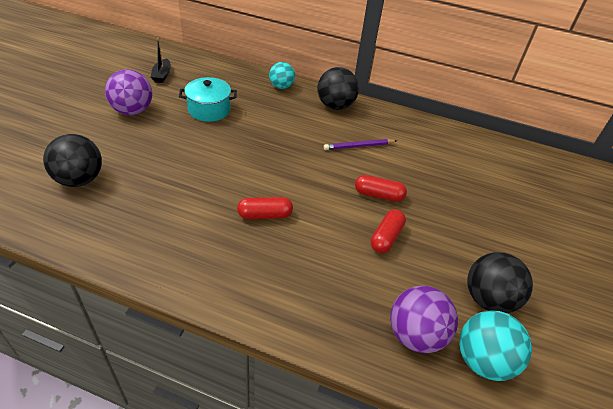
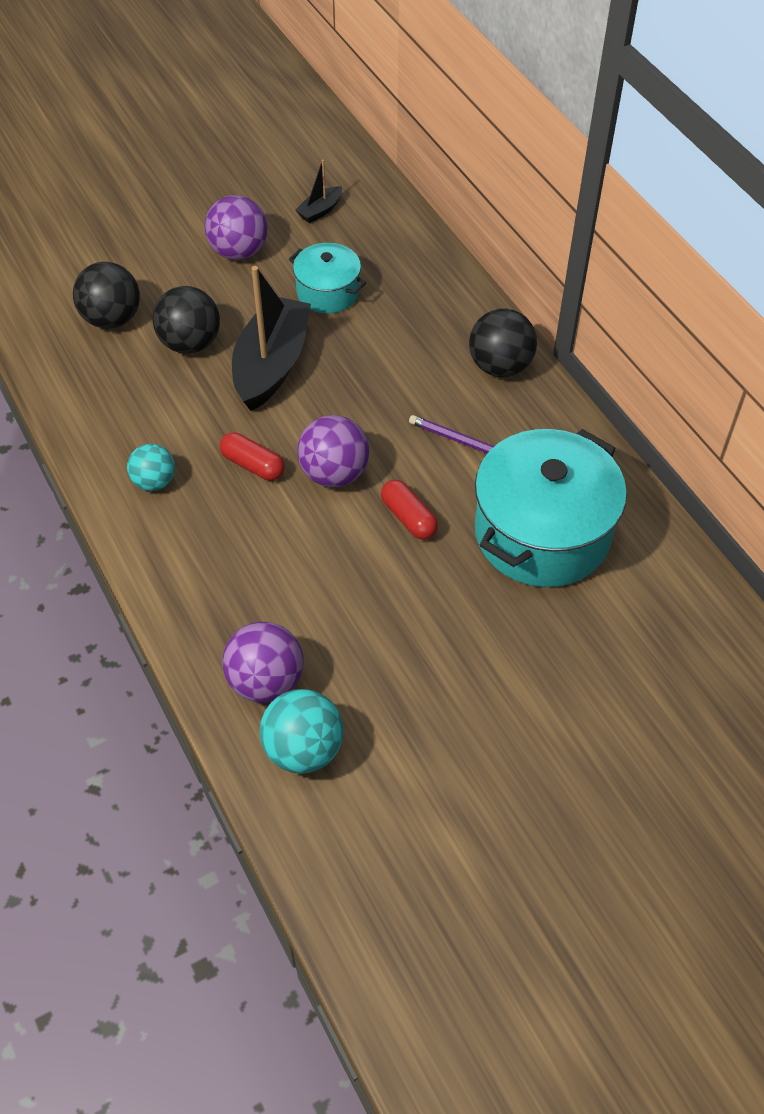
camera: 45 degrees right, 10 degrees up
turquoise ball [269,62,295,89] -> turquoise ball moved to [127,444,175,491]
red capsule [371,209,406,253] -> none
black ball [467,252,533,313] -> black ball moved to [153,286,220,354]
none -> black boat [232,266,311,411]
none -> purple ball [297,415,369,487]
none -> turquoise pot [475,429,627,587]

